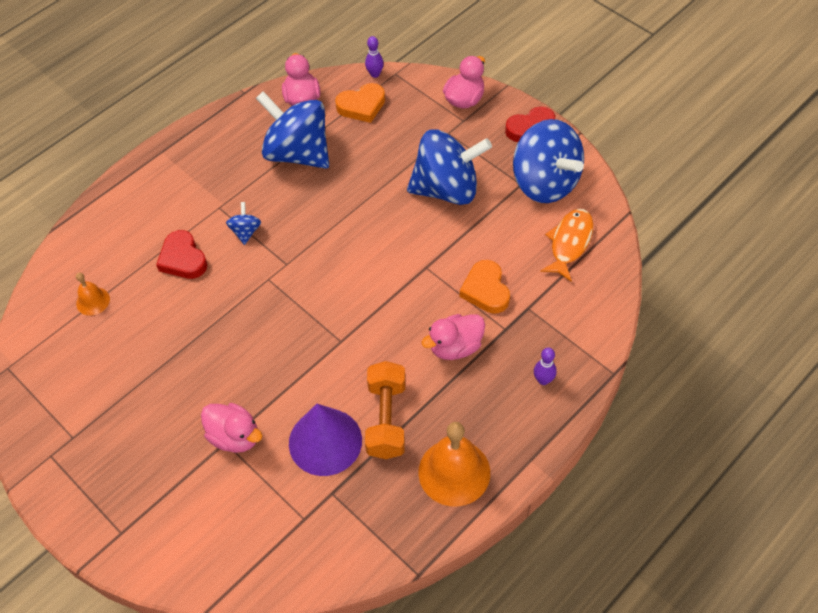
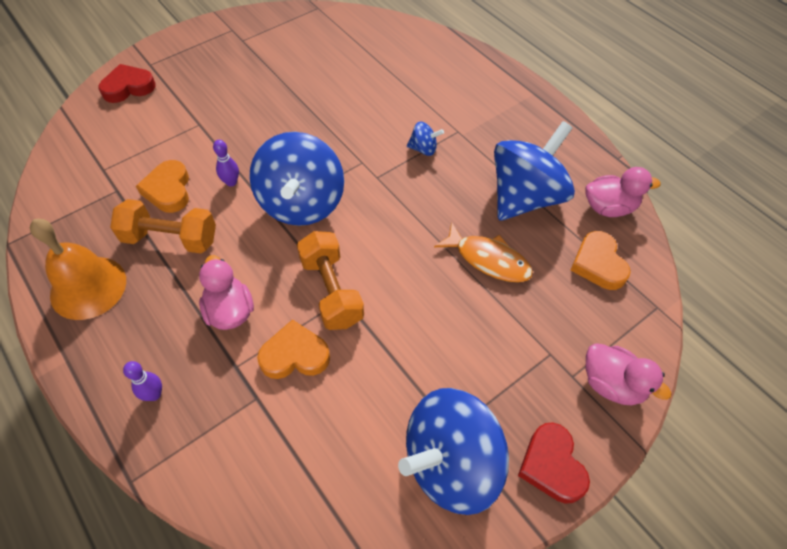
camera: 95 degrees right, 0 degrees up
orange bell [76,272,110,316] -> none
red heart [156,230,208,279] -> red heart moved to [98,64,156,103]
pink duck [201,403,262,453] -> none
purple cone [289,404,362,476] -> orange heart [136,160,189,213]
purple bowling pin [365,36,384,78] -> purple bowling pin moved to [213,140,239,187]
blue spinning top [407,129,492,205] -> blue spinning top moved to [249,132,344,226]
orange fish [540,209,593,282] -> orange fish moved to [434,222,533,282]
none -> orange dumbbell [297,231,364,330]

